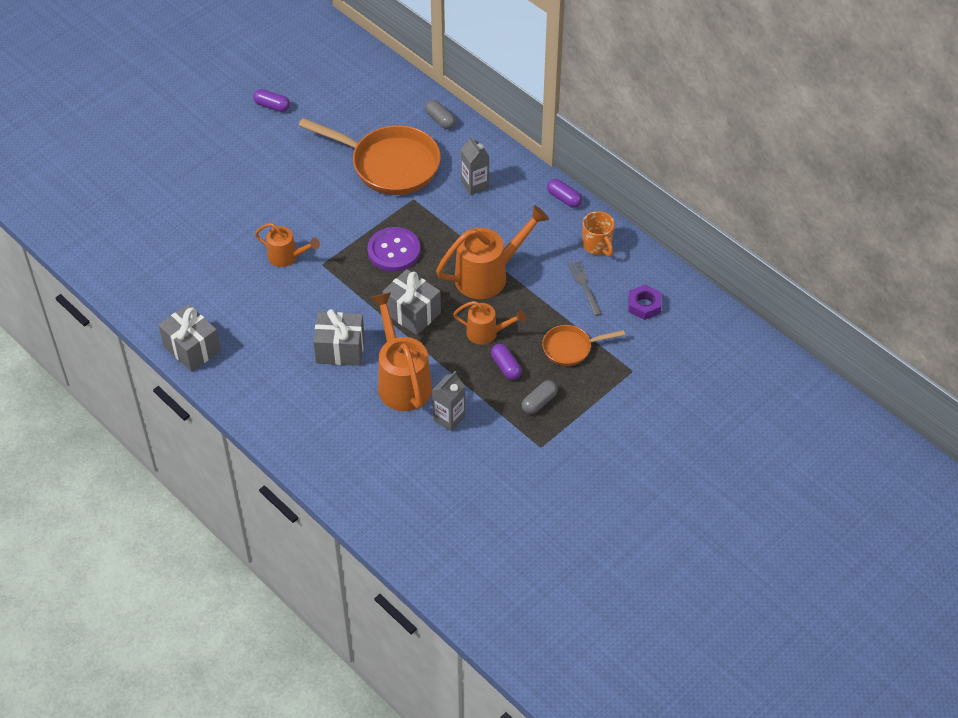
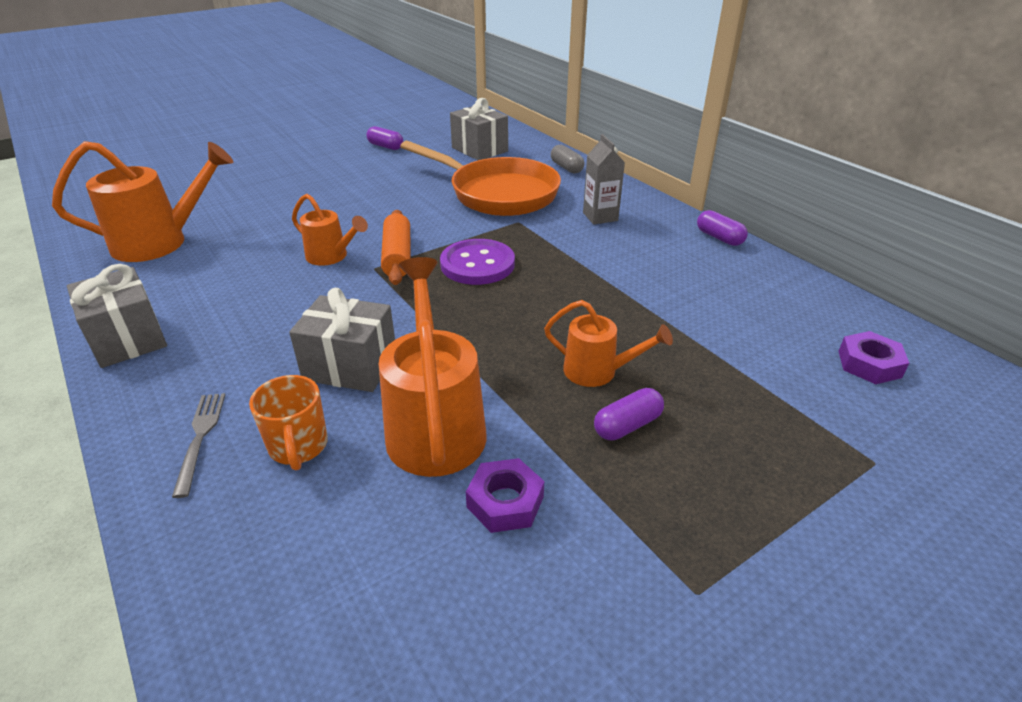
camera: 10 degrees right, 15 degrees down
grey gift [382,269,441,335] -> grey gift moved to [450,98,508,160]
grey carton [432,371,465,432] -> purple nut [466,458,544,533]
orange watering can [436,205,549,299] -> orange watering can moved to [52,141,233,262]
purple capsule [491,344,522,380] -> purple capsule turned 75 degrees clockwise [594,388,664,440]
grey capsule [522,380,558,414] -> none
orange pan [542,325,625,366] -> none
grey fork [568,261,602,316] -> grey fork moved to [172,393,225,498]
orange mug [582,211,615,257] -> orange mug moved to [249,375,328,470]
none -> orange rolling pin [381,210,411,285]

